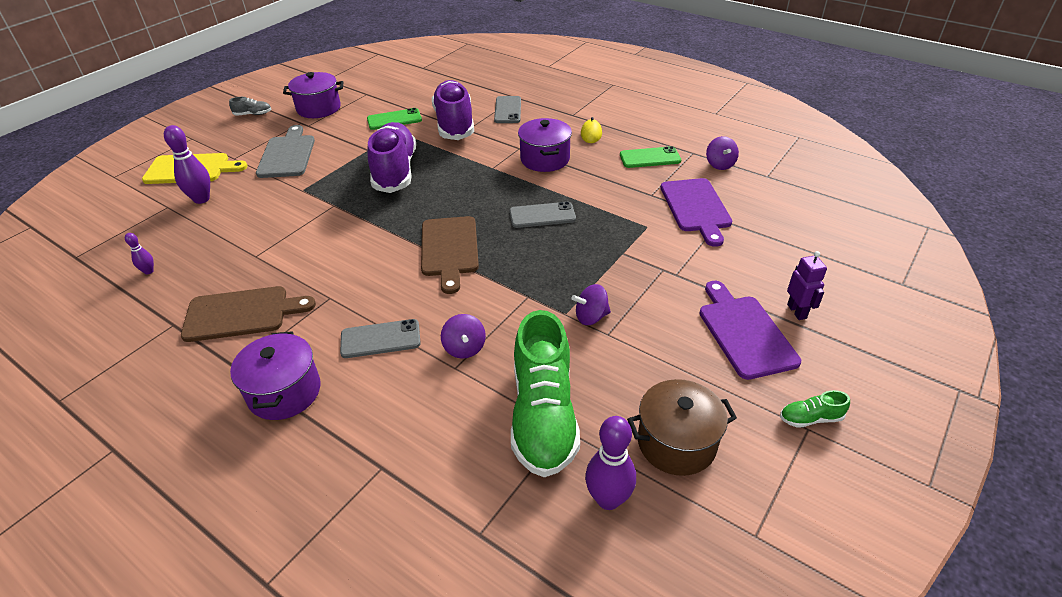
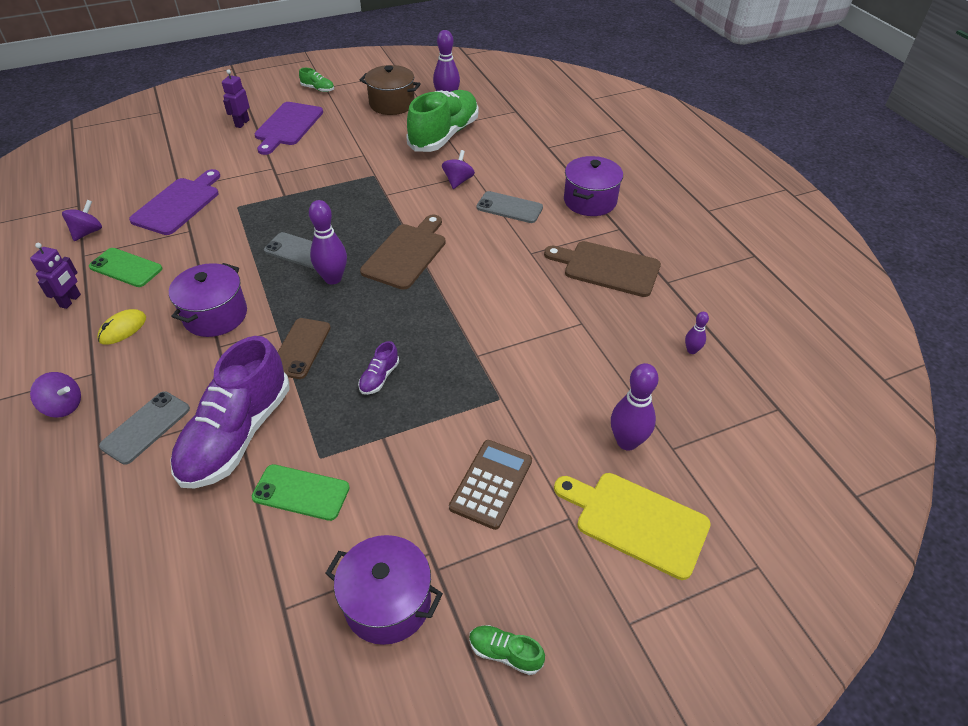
camera: 150 degrees left, 5 degrees up
grey shoe [229,97,272,116] -> green shoe [469,625,545,675]
grey cutting board [256,125,315,178] -> brown calculator [449,440,532,530]
purple shoe [367,122,416,193] -> purple shoe [358,341,399,395], size x0.40
purple spinning top [571,284,611,325] -> purple spinning top moved to [30,372,81,418]
none -> purple robot [30,243,81,309]
none -> brown phone [278,318,331,379]
none -> purple bowling pin [309,200,347,284]

